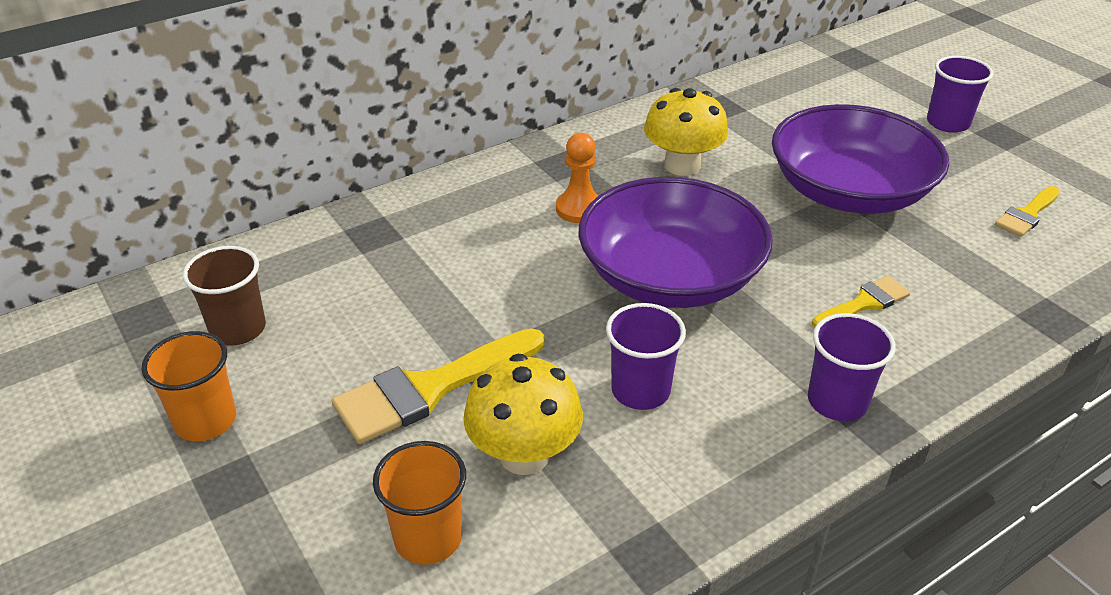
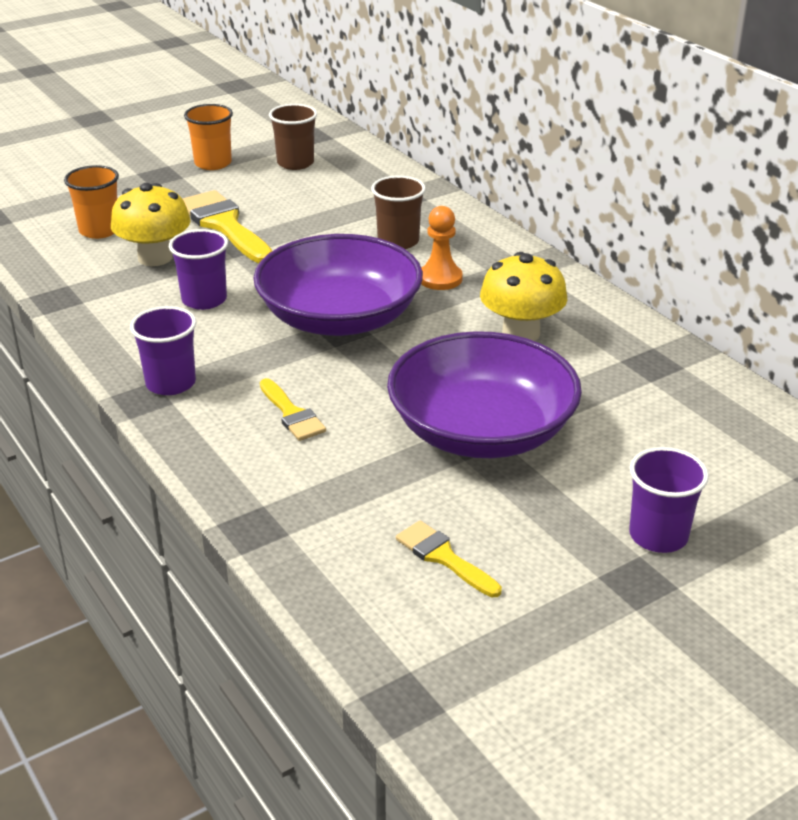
camera: 90 degrees right, 5 degrees down
none -> brown cup [371,176,426,249]

